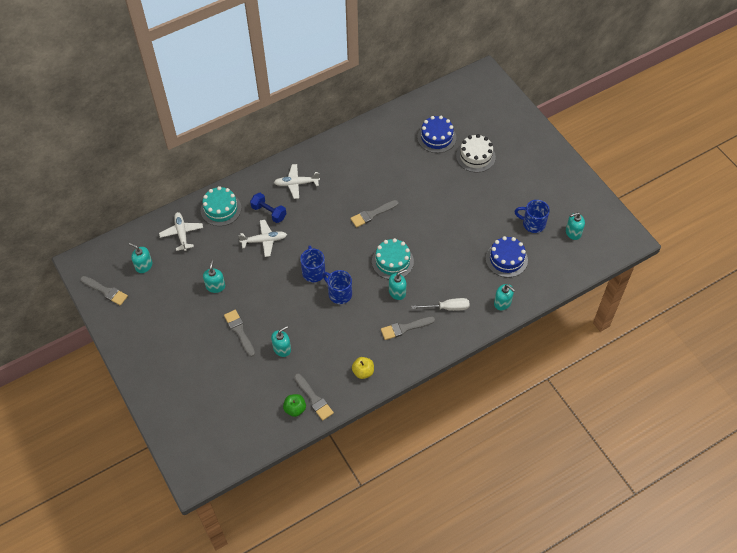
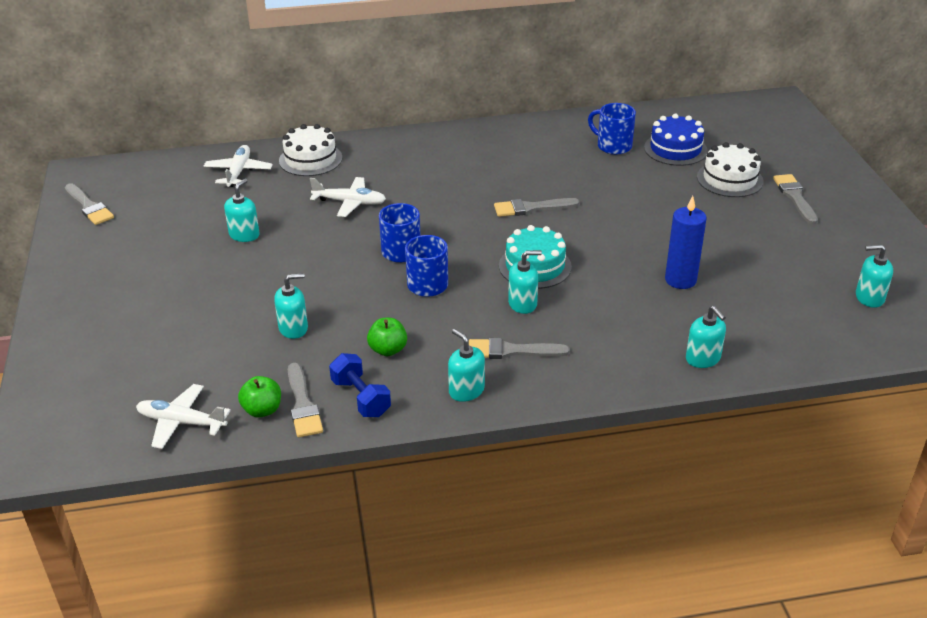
camera: 20 degrees right, 20 degrees down
turquoise soap dispenser [129,243,152,273] -> turquoise soap dispenser moved to [448,329,485,402]
turquoise cake [201,186,241,226] -> white cake [279,124,342,176]
grey brush [224,310,255,357] -> grey brush moved to [773,174,818,224]
blue dumbbell [250,193,286,223] -> blue dumbbell moved to [329,353,391,417]
white plane [274,164,320,199] -> white plane moved to [136,384,231,449]
yellow apple [352,357,374,379] -> none
white screwdriver [411,298,470,311] -> none
blue cake [486,236,528,278] -> none
blue mug [514,200,550,233] -> blue mug moved to [588,103,636,155]
none -> green apple [367,318,407,356]
none -> blue candle [665,196,707,289]

